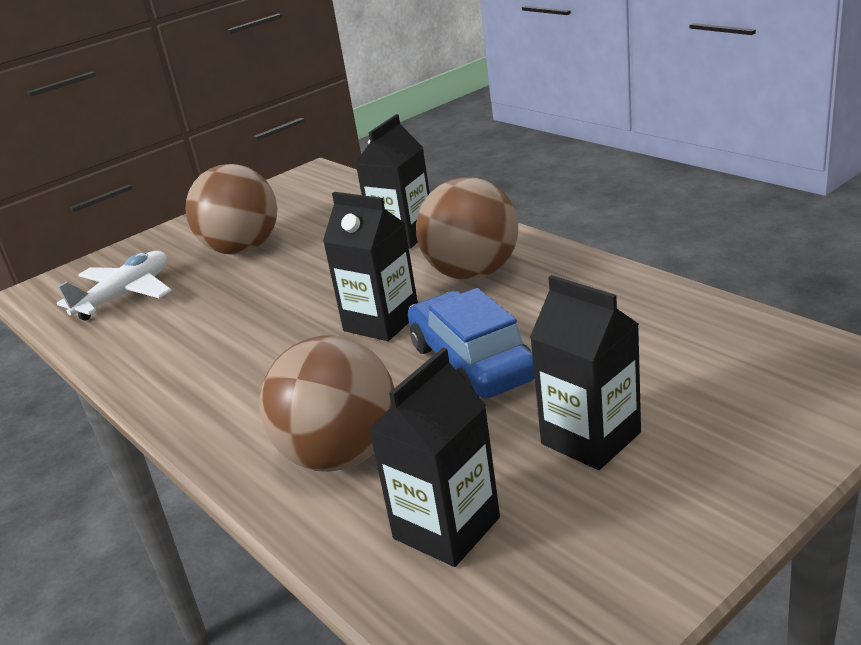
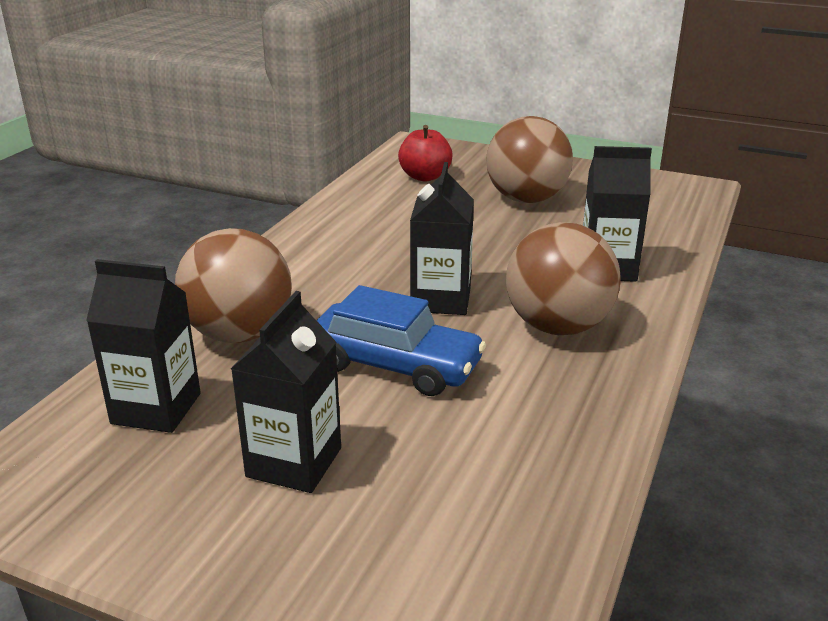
camera: 60 degrees right, 0 degrees up
white plane [57,251,172,321] -> red apple [398,125,453,182]
blue car [408,288,535,399] -> blue car turned 75 degrees clockwise [316,285,486,396]

